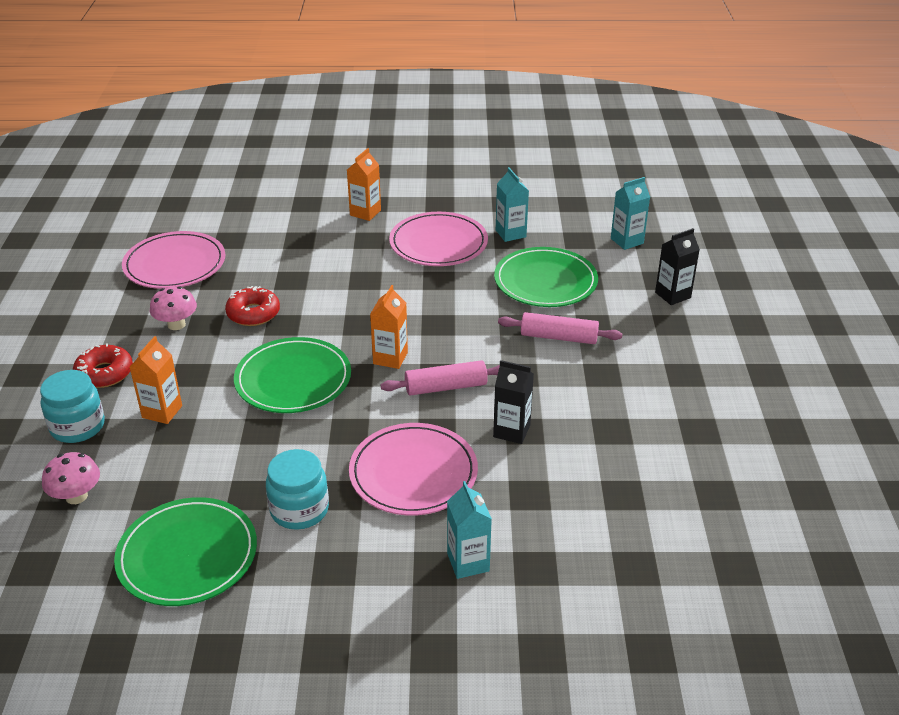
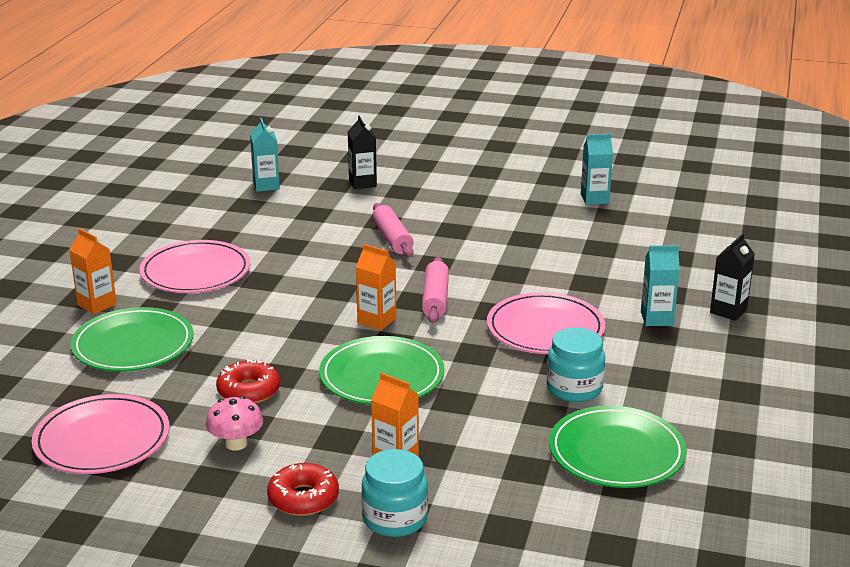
camera: 75 degrees left, 10 degrees down
pink mushroom [42,452,100,504] -> none
black carton [493,360,534,444] -> black carton moved to [710,233,755,321]
green plate [494,247,598,307] -> green plate moved to [70,307,193,371]
turquoise carton [496,167,529,242] -> turquoise carton moved to [581,134,613,205]
pink rolling pin [498,312,622,344] -> pink rolling pin turned 45 degrees counterclockwise [372,203,414,257]

